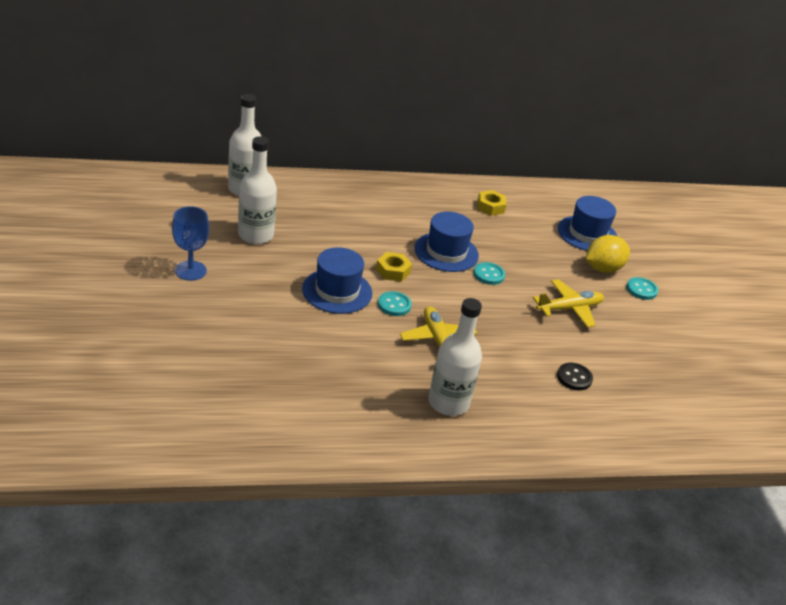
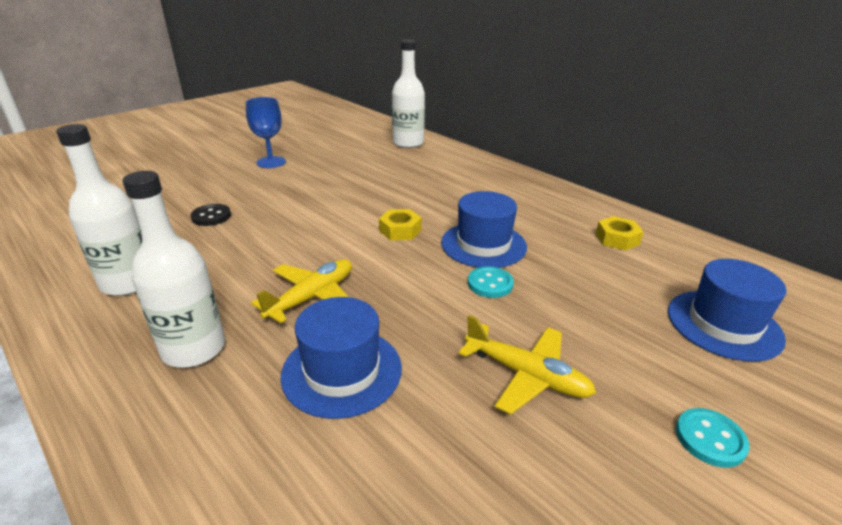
camera: 60 degrees right, 5 degrees down
white bottle [238,136,277,244] -> white bottle moved to [56,124,142,296]
blue hat [302,247,372,314] -> blue hat moved to [281,297,402,419]
turquoise button [378,291,412,316] -> none
black button [557,363,593,391] -> black button moved to [190,204,231,226]
yellow lemon [586,235,630,273] -> none

